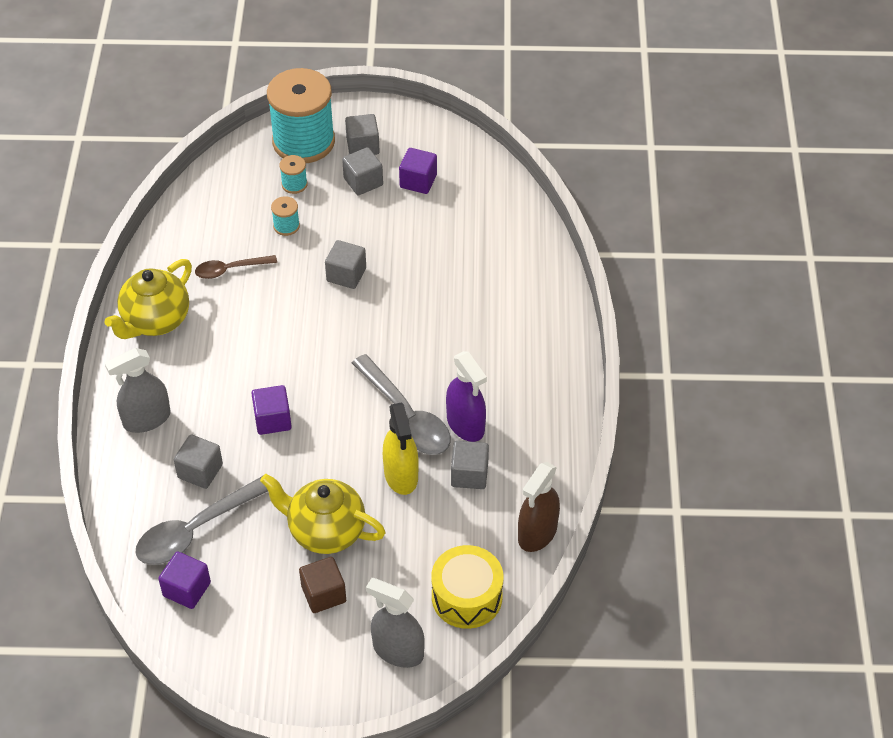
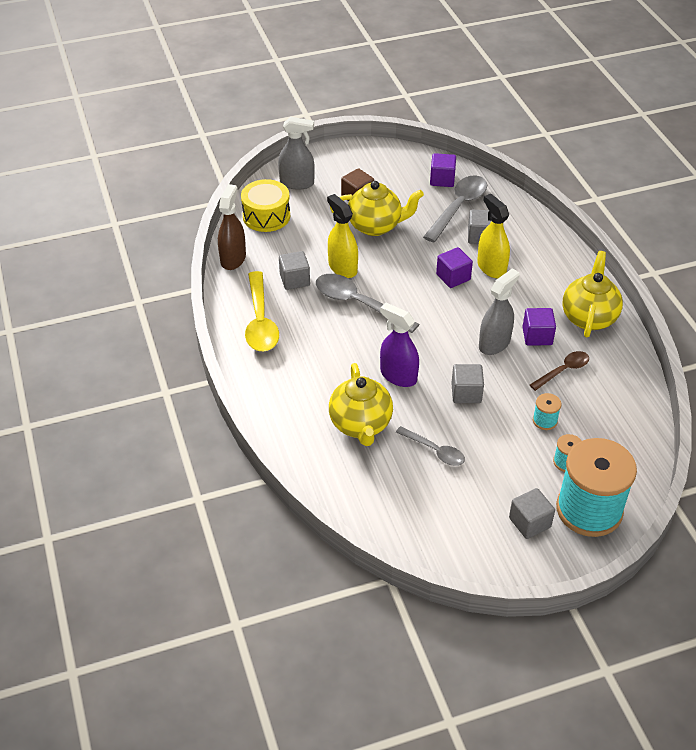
camera: 160 degrees right, 5 degrees down
grey spray bottle [105,348,171,433] -> grey spray bottle moved to [479,269,520,355]
grey cube [342,147,383,195] -> none
purple cube [399,148,437,194] -> purple cube moved to [523,308,556,346]
purple spray bottle [446,351,487,442] -> purple spray bottle moved to [380,303,419,387]
none -> yellow spoon [245,271,279,351]
none -> yellow teapot [329,363,393,446]
none -> grey spoon [396,426,465,466]
none -> yellow spray bottle [477,194,510,278]

